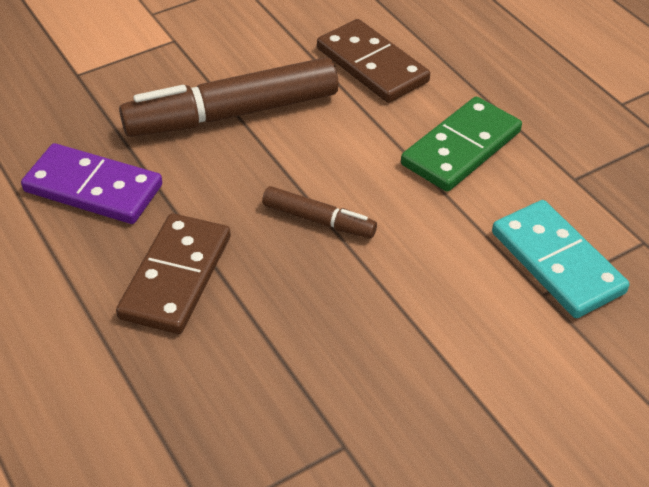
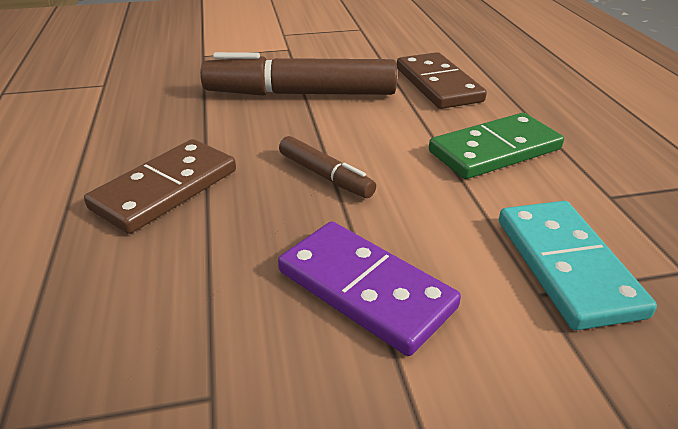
camera: 20 degrees right, 10 degrees down
purple domino [21,143,162,224] -> purple domino moved to [278,221,461,356]

